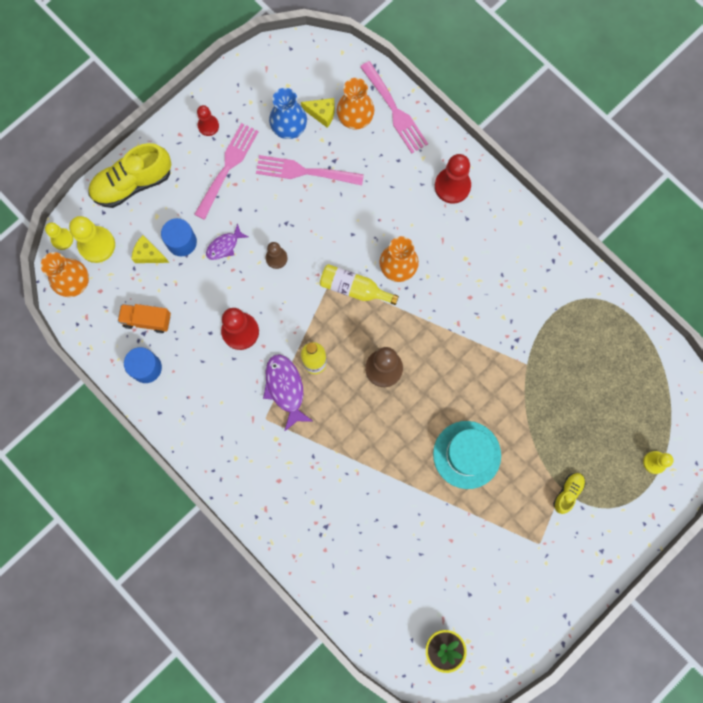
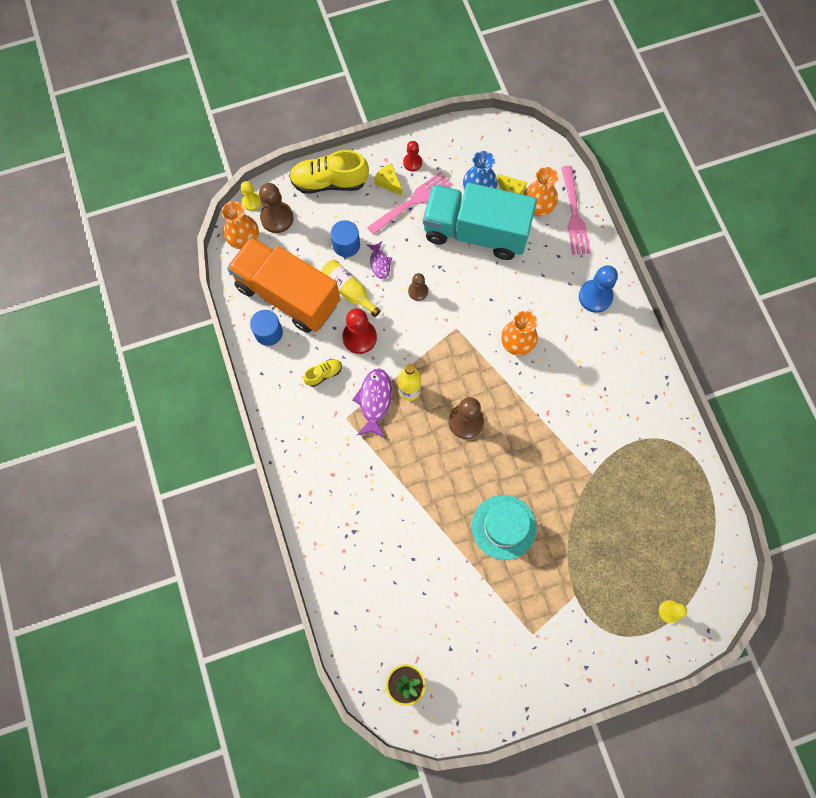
camera: 25 degrees right, 5 degrees down
yellow pawn [69,216,115,263] -> brown pawn [259,183,293,233]
orange truck [118,304,171,333] -> orange truck [227,237,340,333], size x2.40
yellow cheese [132,235,169,263] -> yellow cheese moved to [374,163,402,195]
purple fish [206,224,248,260] -> purple fish turned 90 degrees counterclockwise [366,241,392,279]
pink fork [256,155,364,185] -> turquoise truck [423,183,537,260]
yellow bottle [320,264,399,305] -> yellow bottle moved to [321,260,380,317]
red pawn [435,154,471,204] -> blue pawn [579,265,618,313]
yellow shoe [553,473,585,514] -> yellow shoe moved to [303,359,342,387]

